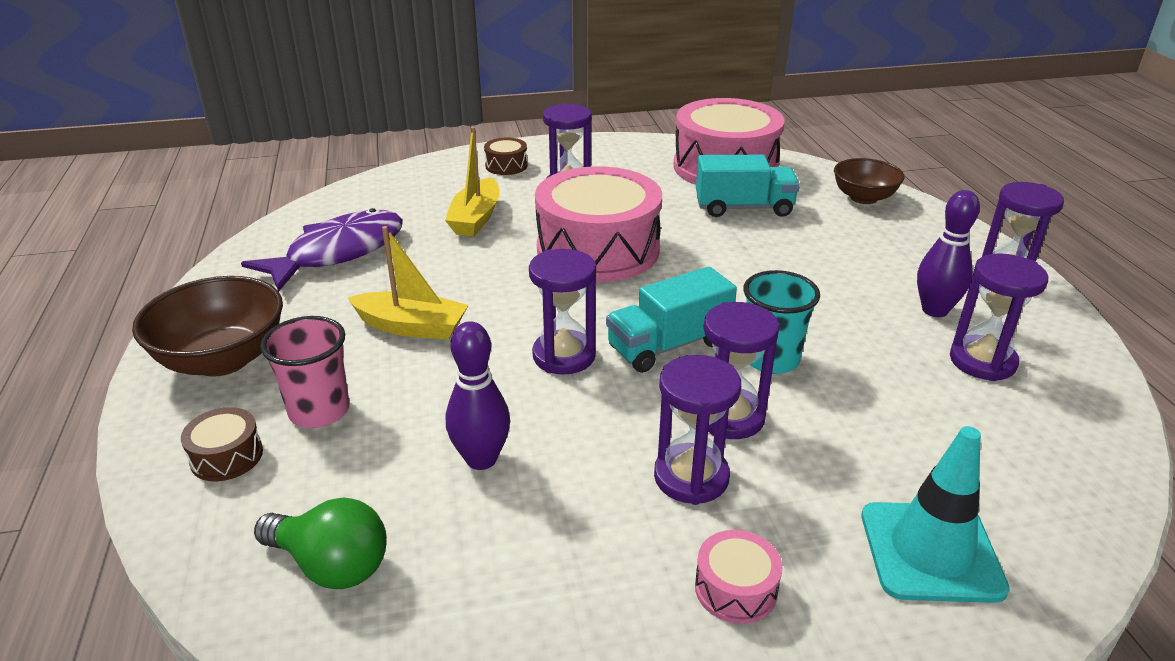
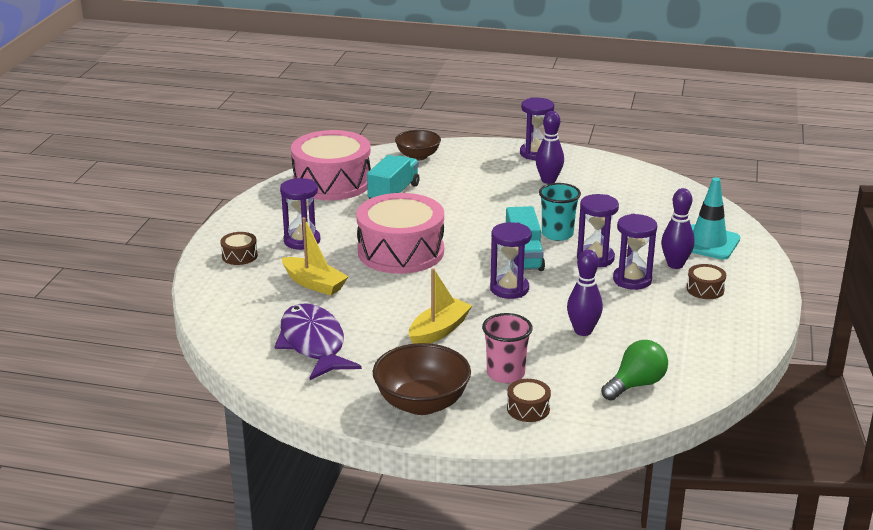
camera: 65 degrees left, 5 degrees down
pink drum [695,530,782,624] -> brown drum [687,264,726,299]
purple hourglass [950,253,1048,381] -> none
none -> purple bowling pin [661,188,694,269]

